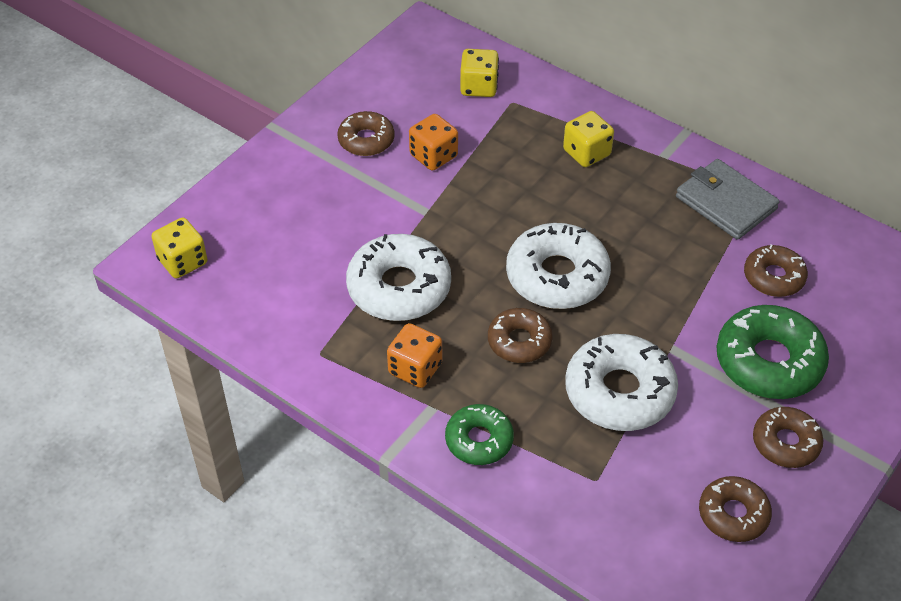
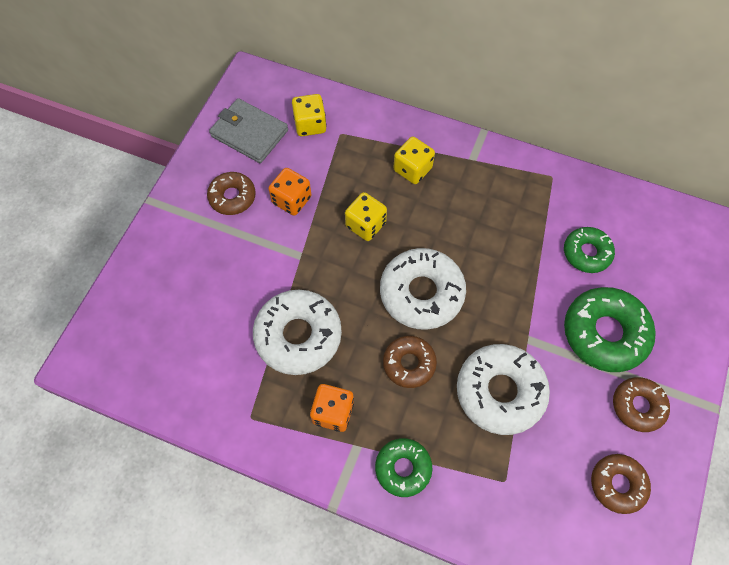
camera: 15 degrees left, 15 degrees up
yellow dice [151,218,207,279] -> yellow dice moved to [345,192,387,241]
grey wallet [676,159,780,240] -> grey wallet moved to [209,98,288,163]
brown donut [744,245,808,297] -> green donut [564,227,615,273]

